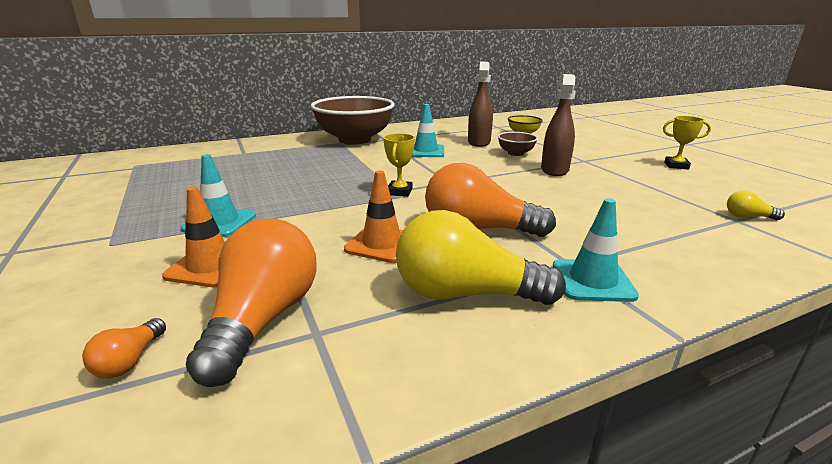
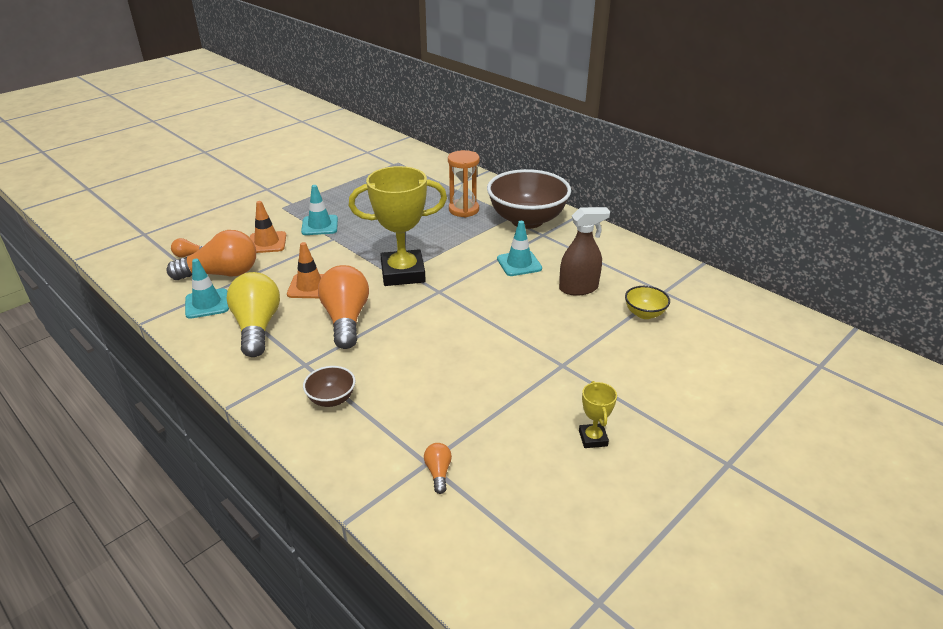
camera: 70 degrees right, 10 degrees up
yellow trophy [383,133,415,197] -> yellow trophy [349,166,447,286], size x2.26
brown bowl [498,132,538,156] -> brown bowl moved to [303,366,355,407]
brown spray bottle [541,74,576,176] -> none
turquoise traffic cone [553,198,639,302] -> turquoise traffic cone moved to [185,259,229,319]
yellow light bulb [727,190,785,220] -> orange light bulb [424,443,452,494]
none -> orange hourglass [448,150,480,217]

